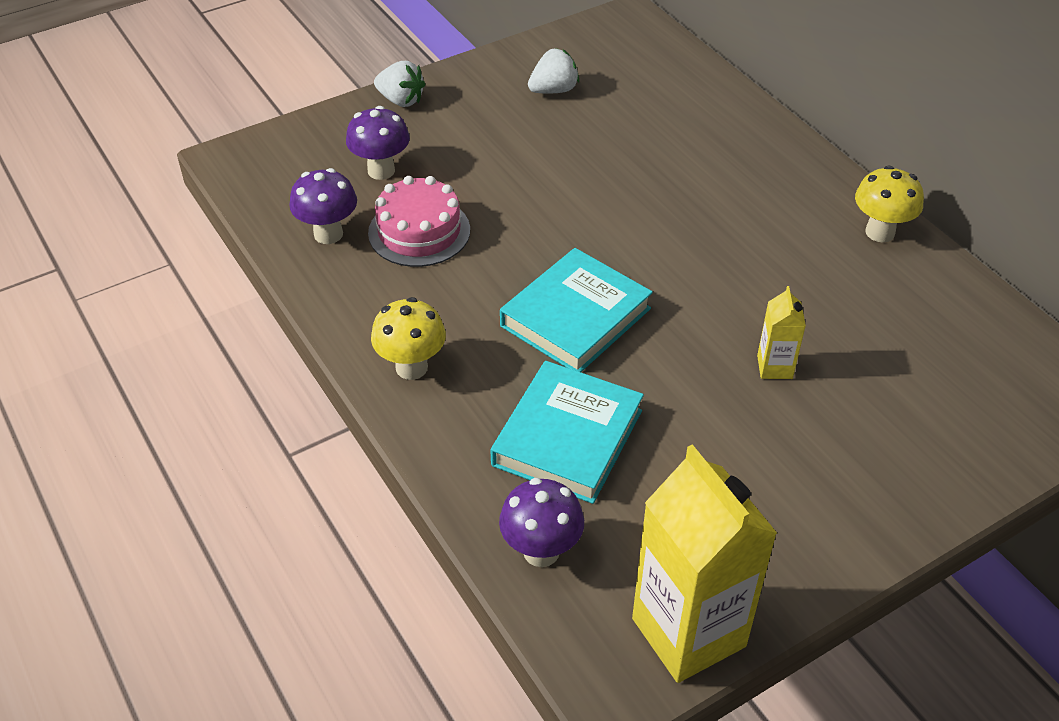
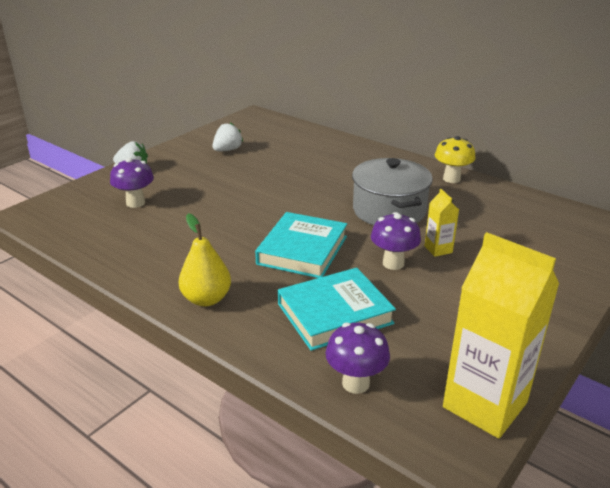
camera: 20 degrees left, 15 degrees down
purple mushroom [289,168,357,244] -> purple mushroom moved to [371,212,421,270]
pink cake [368,176,470,267] -> none
yellow mushroom [371,297,446,380] -> yellow pear [179,213,231,306]
turquoise book [490,361,644,504] -> turquoise book turned 60 degrees clockwise [278,268,396,351]
none -> grey pot [352,158,433,225]

